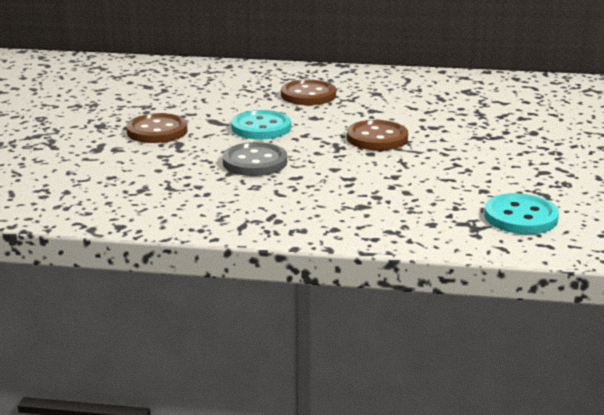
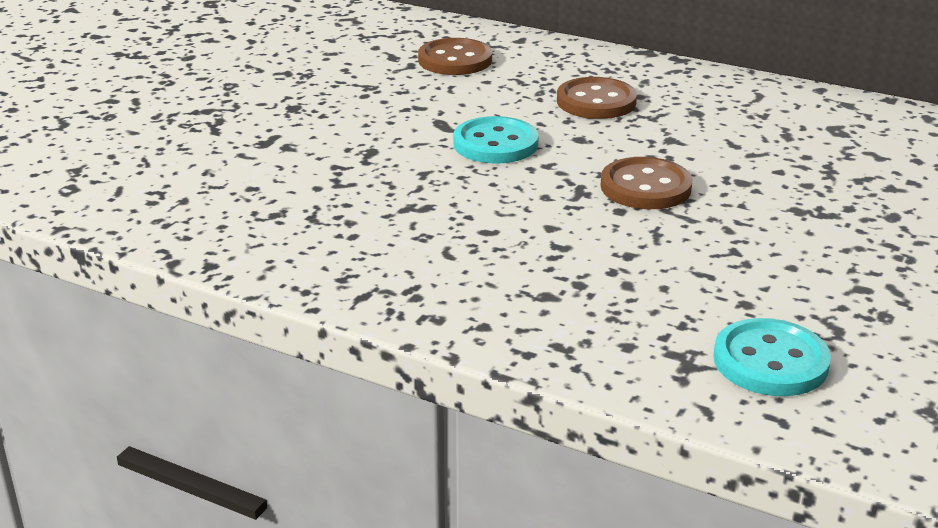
camera: 20 degrees right, 5 degrees up
brown button [126,113,188,143] -> brown button moved to [418,38,492,75]
grey button [222,142,287,176] -> none

